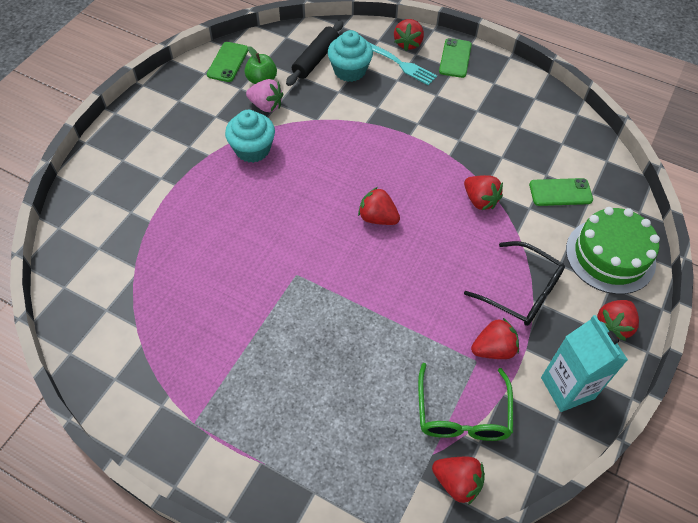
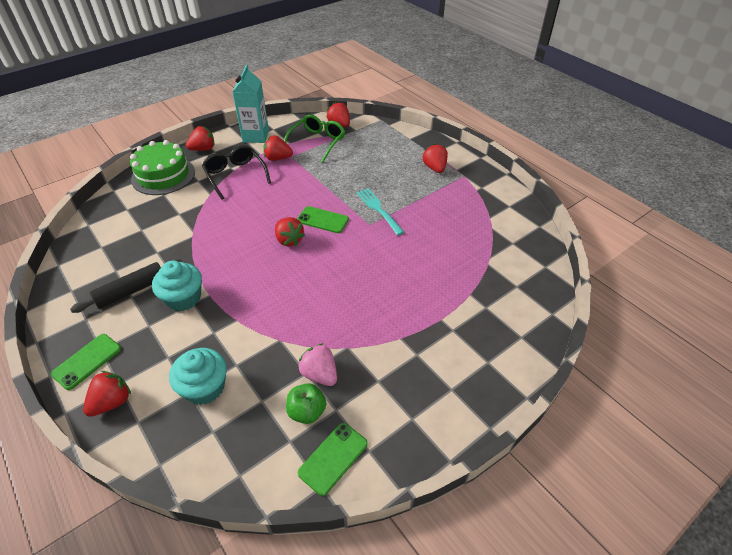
camera: 155 degrees left, 10 degrees down
turquoise cupcake [225,110,275,163] -> turquoise cupcake moved to [152,261,202,311]
black rolling pin [286,21,343,86] -> black rolling pin moved to [70,259,182,313]
turquoise fork [370,43,437,85] -> turquoise fork moved to [357,188,404,236]
red strawberry [464,175,503,210] -> red strawberry moved to [422,143,448,173]
green phone [529,178,593,206] -> green phone moved to [297,206,349,233]

